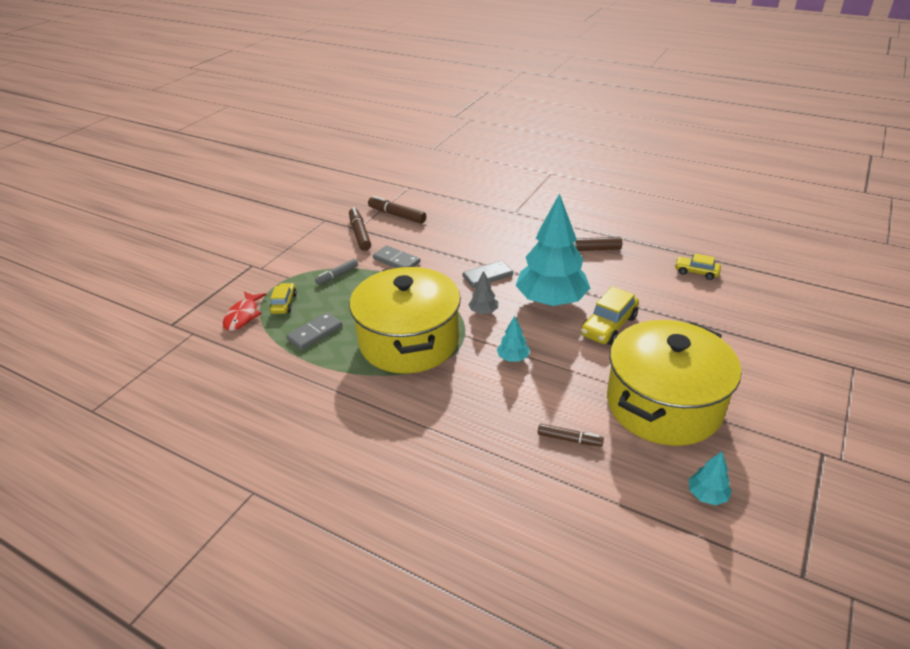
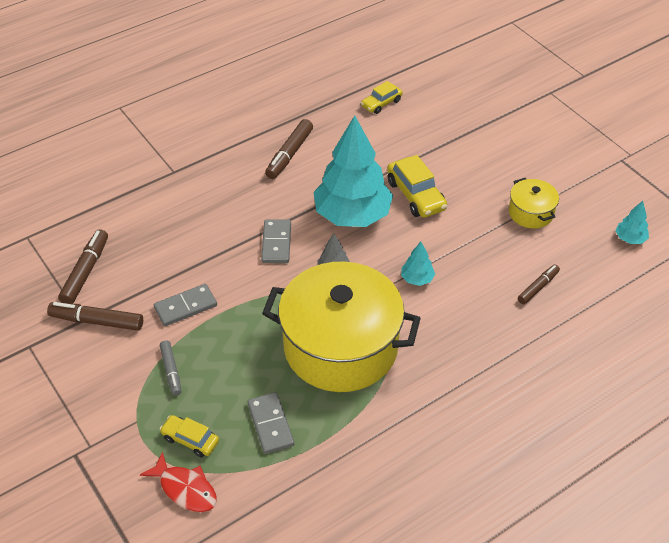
camera: 65 degrees left, 10 degrees up
brown marker [368,196,426,224] -> brown marker turned 135 degrees clockwise [58,229,108,304]
yellow pot [607,320,741,446] -> yellow pot [509,178,559,229], size x0.44

